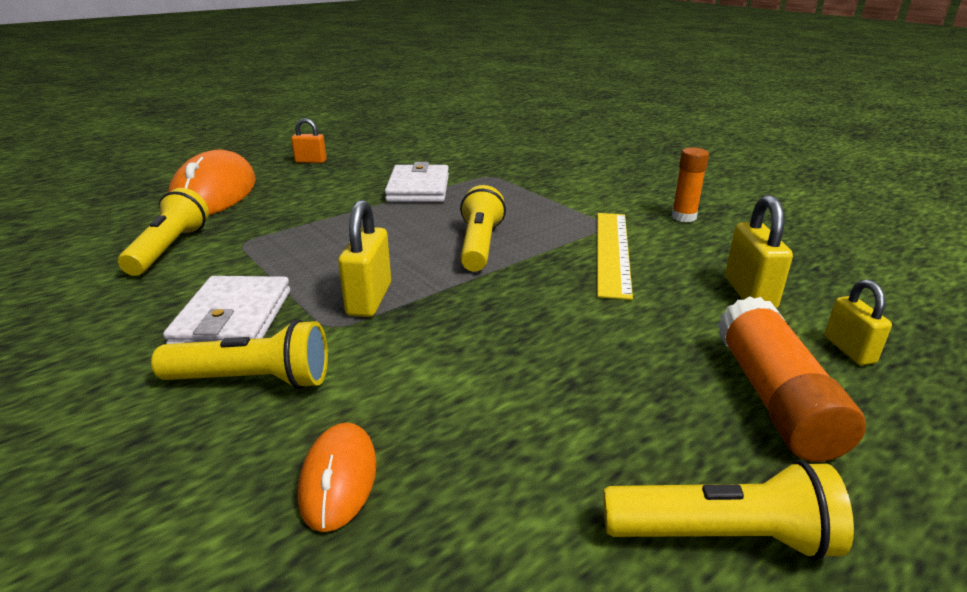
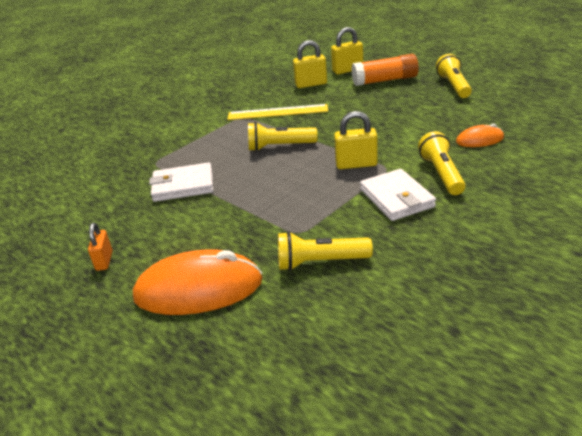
camera: 95 degrees left, 5 degrees up
white wallet [163,276,290,344] -> white wallet turned 75 degrees clockwise [360,169,436,221]
orange glue stick [672,147,709,222] -> none
yellow padlock [825,279,892,365] -> yellow padlock [331,27,363,74], size x1.51

